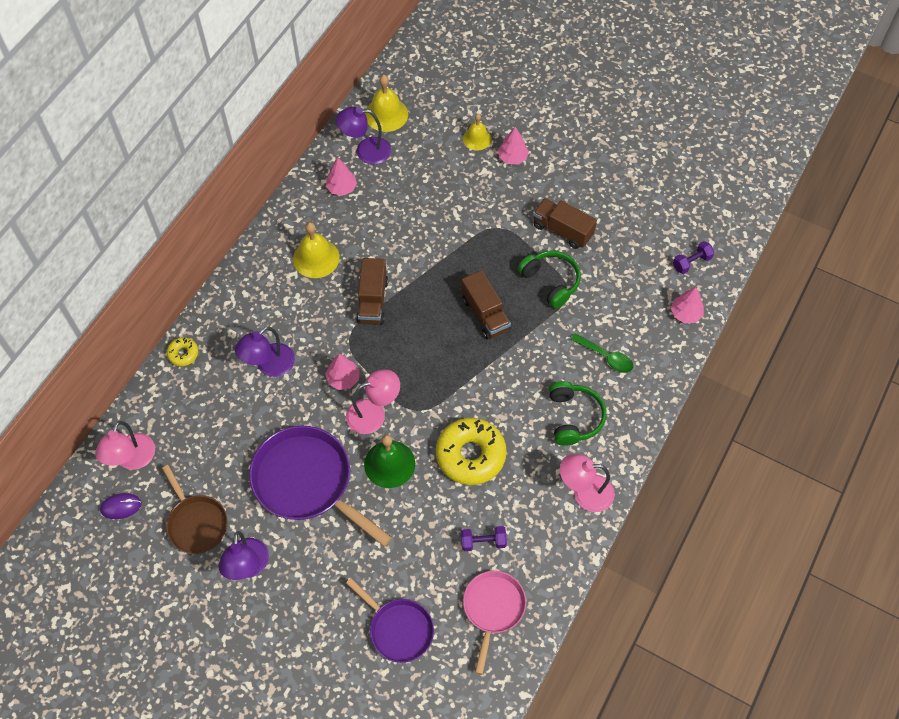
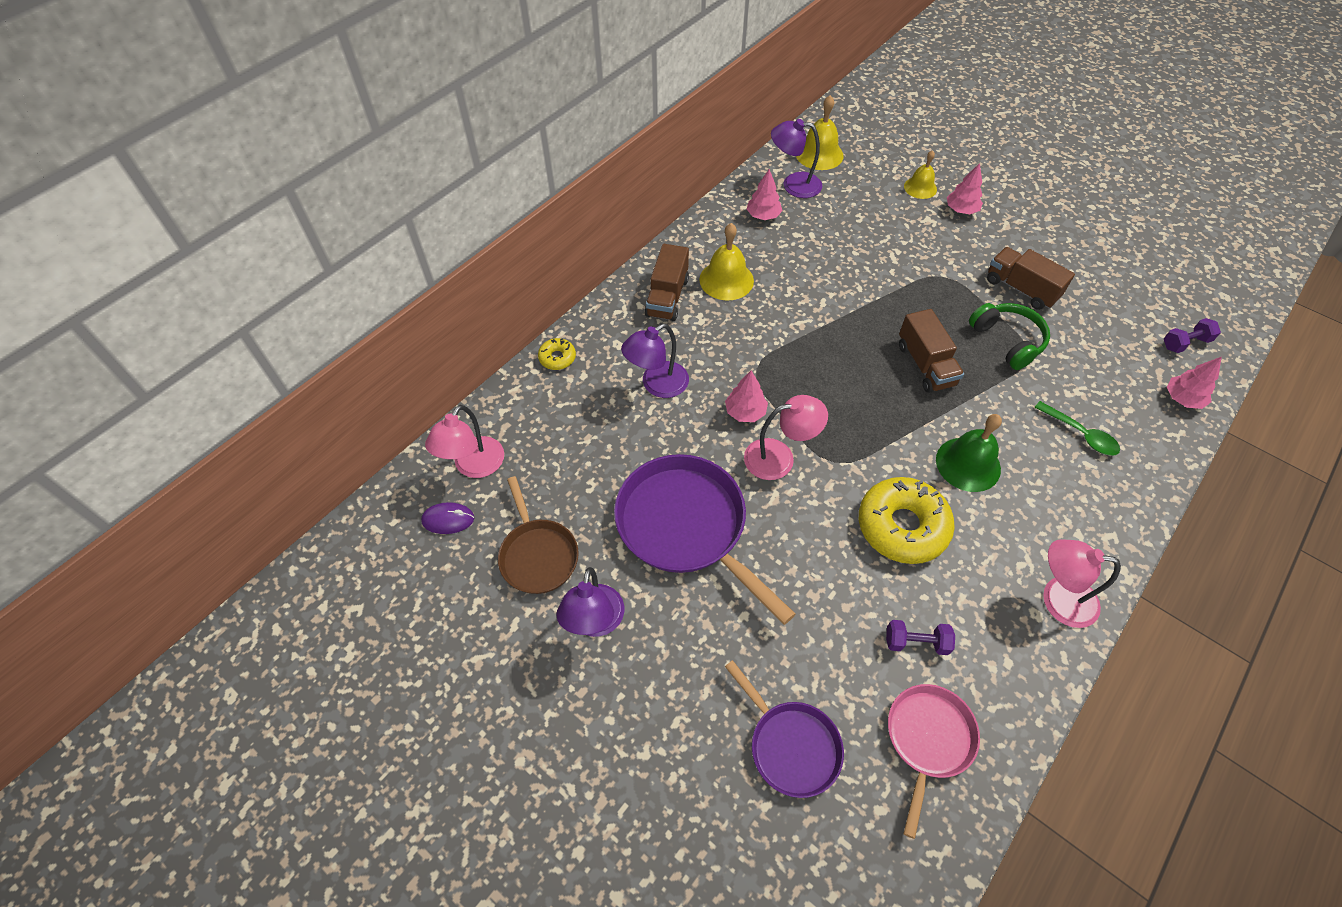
camera: 10 degrees right, 5 degrees down
brown truck [356,258,388,324] -> brown truck moved to [645,244,689,321]
green bell [364,434,415,488] -> green bell moved to [936,414,1002,492]
green headphones [549,381,606,446] -> none

